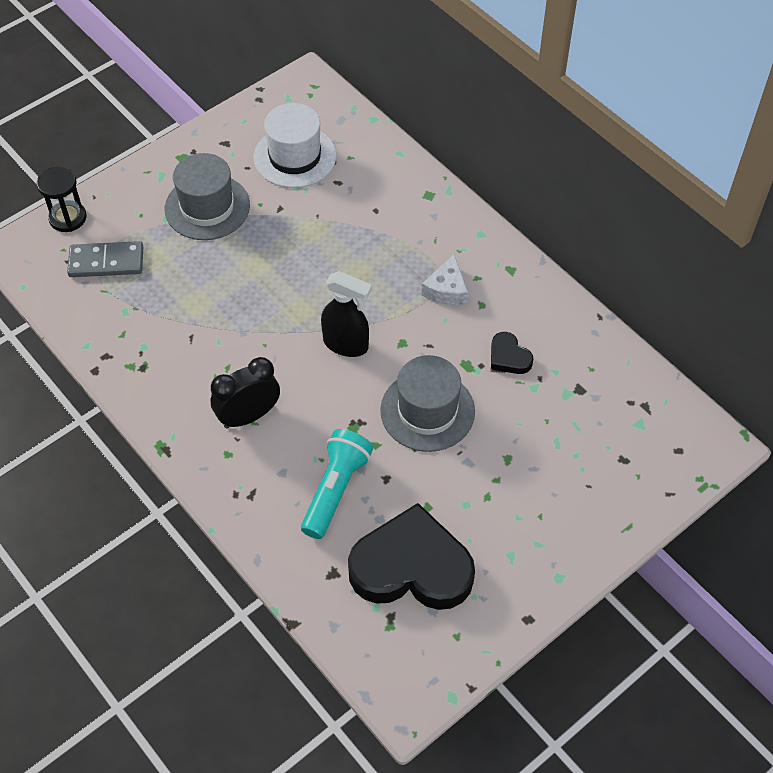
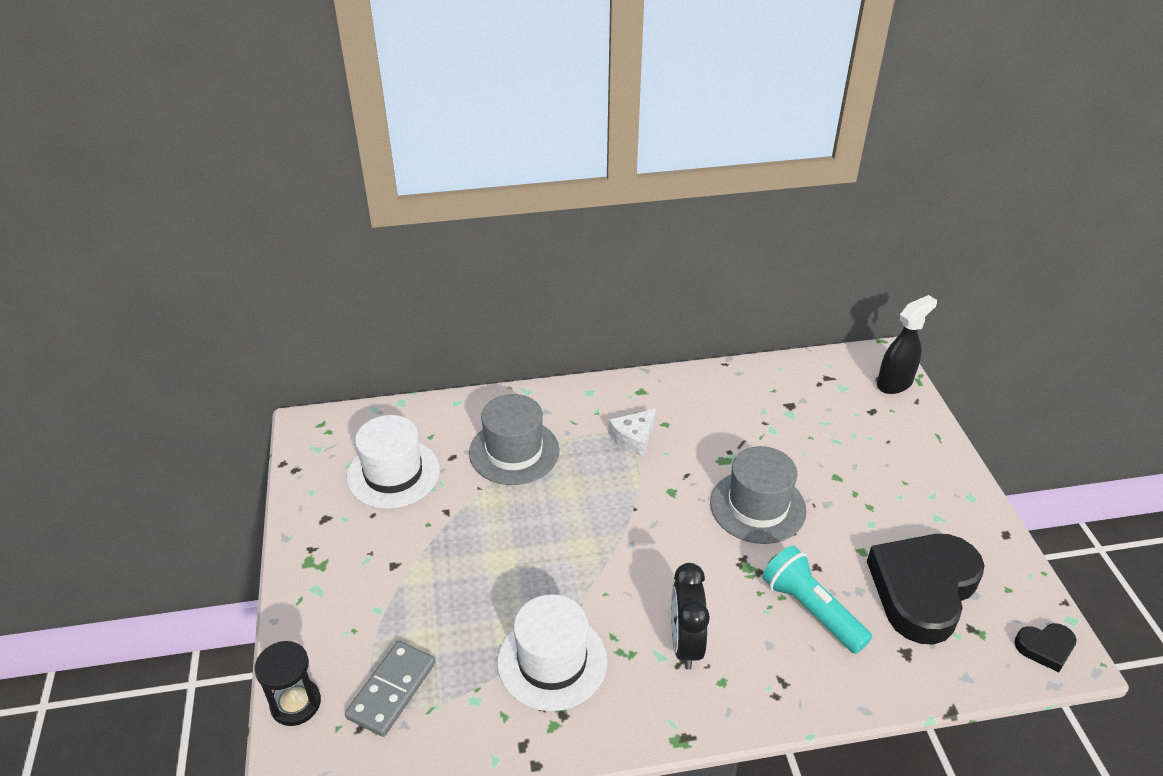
camera: 60 degrees left, 15 degrees down
grey hat [165,153,250,240] -> grey hat moved to [469,394,560,485]
black spray bottle [321,271,372,357] -> black spray bottle moved to [877,295,937,394]
white cheese [421,254,468,305] -> white cheese turned 90 degrees clockwise [609,409,656,456]
black heart [491,332,533,374] -> black heart moved to [1014,623,1077,672]
none -> white hat [497,594,607,711]

